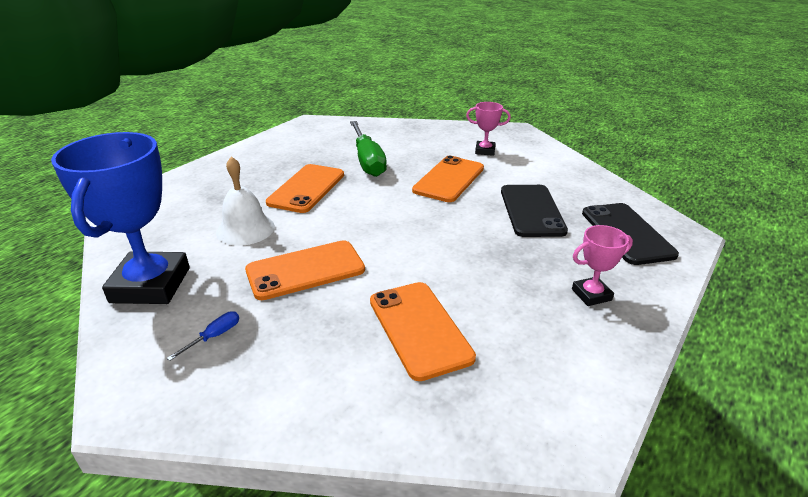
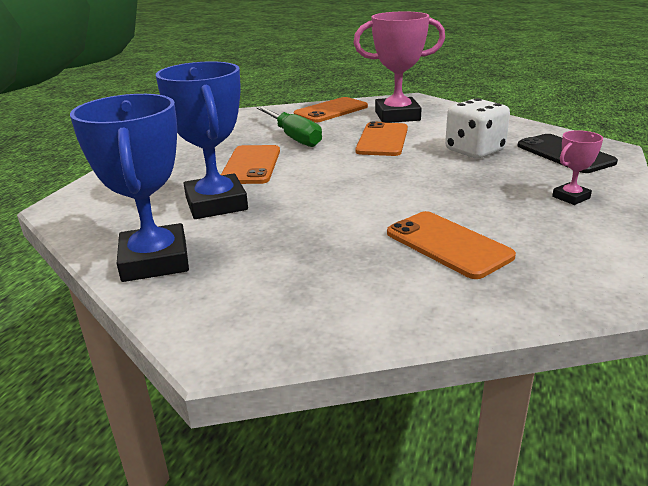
camera: 15 degrees left, 5 degrees down
blue screwdriver [167,311,239,361] -> none
white bell [216,156,275,246] -> blue trophy [156,61,248,219]
orange phone [245,240,365,300] -> orange phone moved to [294,97,368,123]
pink trophy [466,102,511,156] -> pink trophy [353,12,445,123], size x2.12
black phone [501,185,568,237] -> white dice [445,98,510,158]

